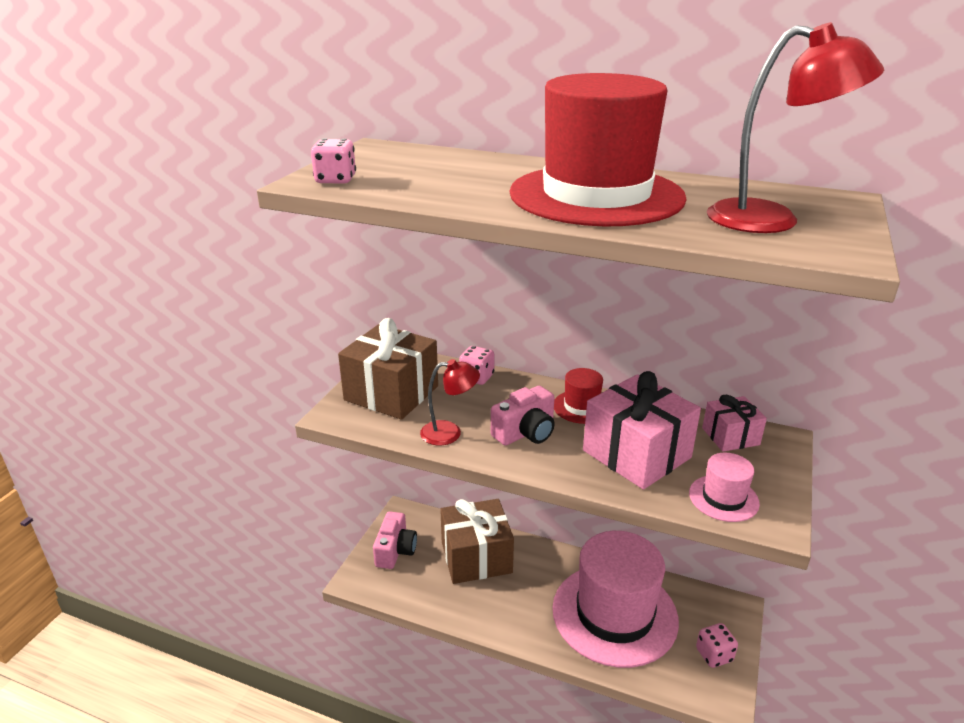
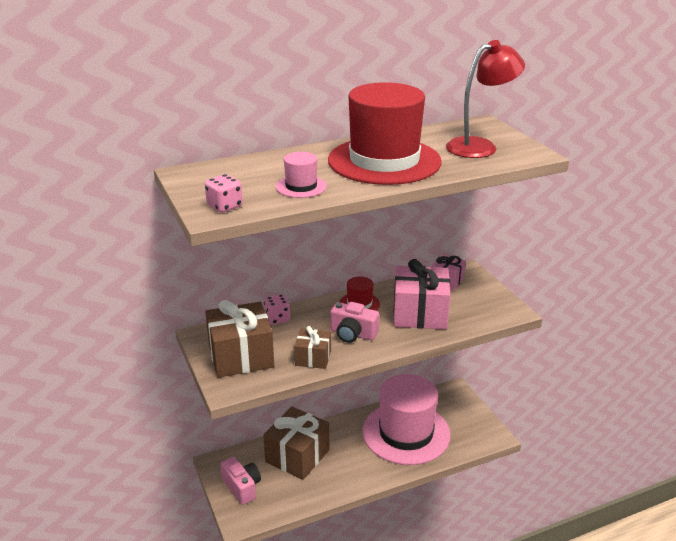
camera: 45 degrees left, 0 degrees up
red lamp [420,359,480,446] -> brown gift [294,326,331,369]
pink camera [491,386,555,446] -> pink camera turned 105 degrees clockwise [330,302,379,343]
pink hat [689,453,760,522] -> pink hat moved to [276,152,327,198]
pink dice [696,623,738,668] -> none

